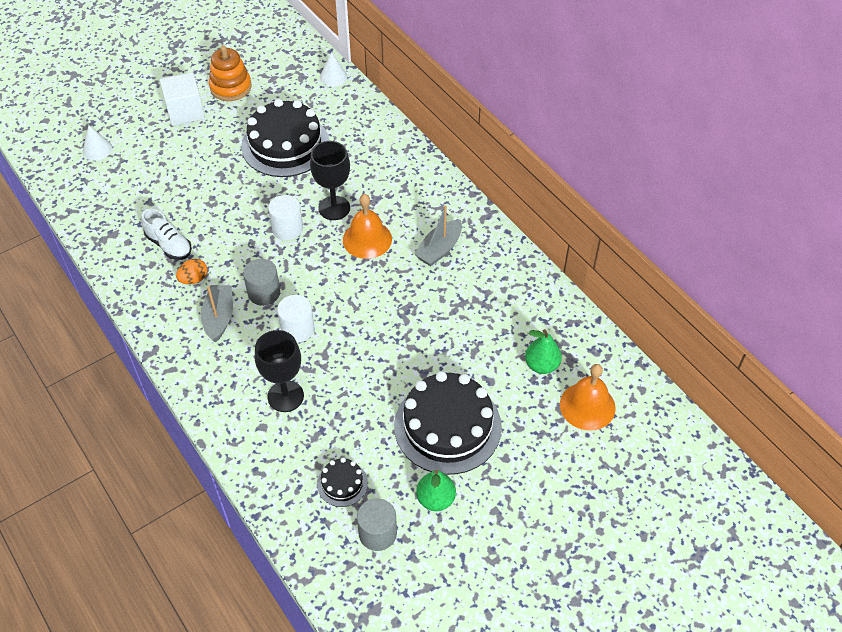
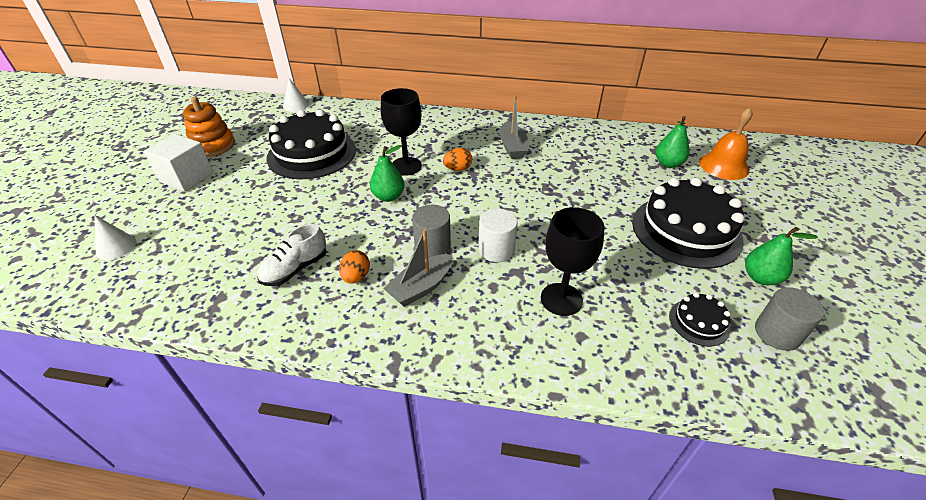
camera: 45 degrees left, 10 degrees down
white shoe [141,209,192,260] -> white shoe turned 135 degrees clockwise [257,223,327,286]
grey boat [201,285,233,343] -> grey boat turned 90 degrees counterclockwise [383,229,453,307]
white cylinder [268,195,303,240] -> green pear [370,145,405,202]
orange bell [343,194,392,259] -> orange egg [443,148,472,171]

